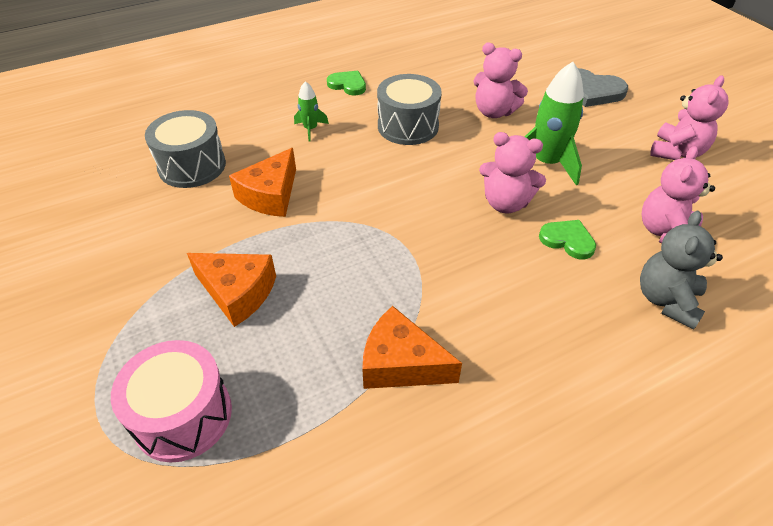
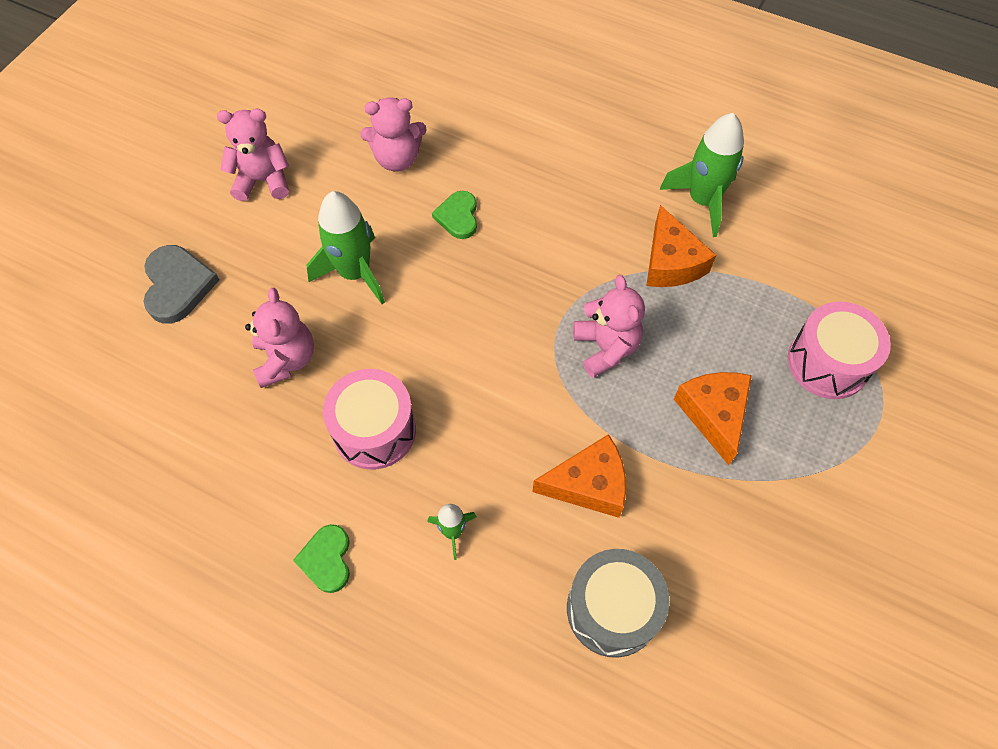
camera: 125 degrees left, 15 degrees up
grey drum [377,74,442,145] -> pink drum [323,369,416,470]
pink teddy bear [479,132,546,213] -> pink teddy bear moved to [573,275,645,378]
grey teddy bear [640,211,723,329] -> none
none -> green rocket [659,113,744,237]

